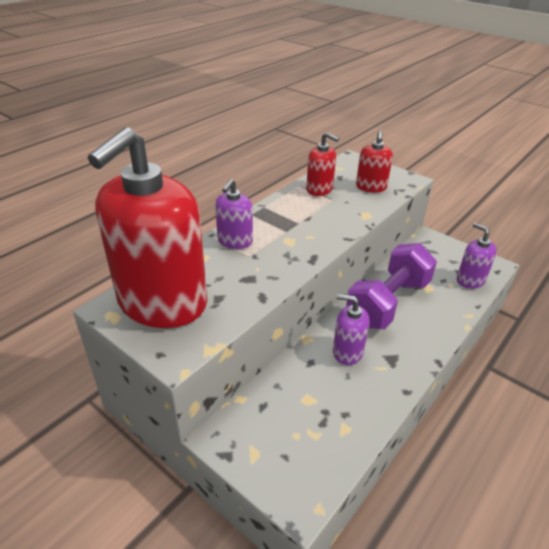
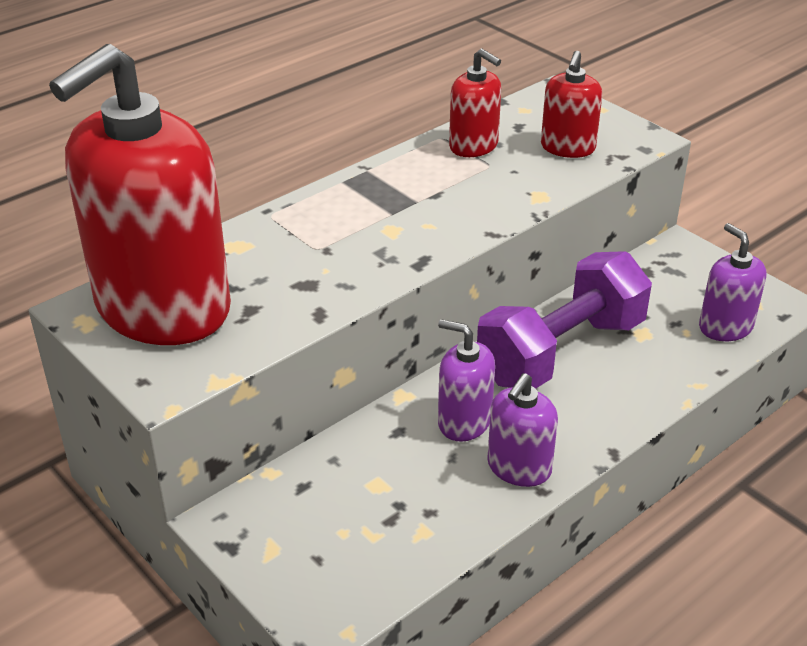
camera: 10 degrees right, 0 degrees up
purple soap dispenser [215,179,253,249] -> purple soap dispenser moved to [487,373,558,487]

